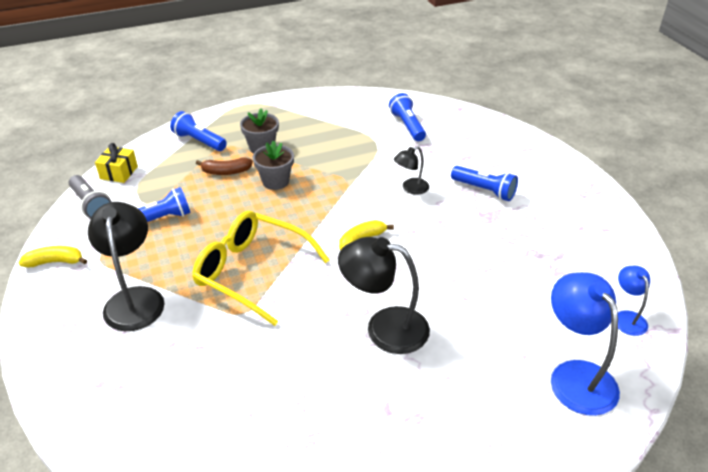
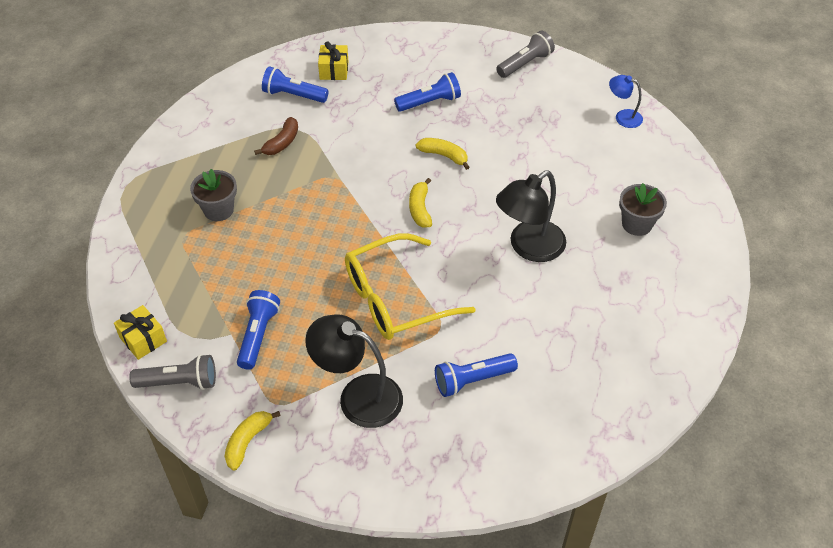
camera: 55 degrees left, 10 degrees up
blue flashlight [170,111,227,151] -> blue flashlight moved to [435,353,518,397]
brown banana [196,158,253,175] -> brown banana moved to [254,117,298,155]
grey flower pot [253,140,294,190] -> grey flower pot moved to [619,183,667,236]
black lamp [394,146,429,195] -> none
blue lamp [551,272,620,416] -> none
none -> yellow gift [318,41,348,80]
none -> yellow banana [416,138,470,170]
none -> grey flashlight [496,31,555,78]

